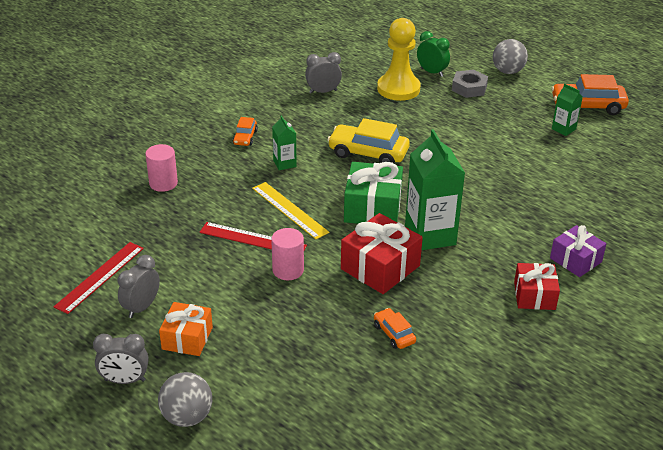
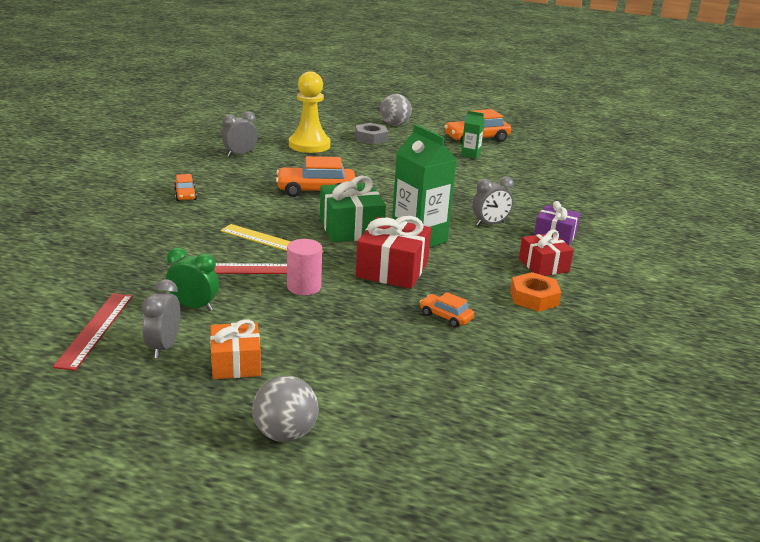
camera: 25 degrees left, 10 degrees down
grey clock [93,334,149,384] -> grey clock moved to [472,176,514,226]
pink cylinder [145,144,178,192] -> none
green carton [272,115,297,170] -> none
yellow car [328,118,410,163] -> orange car [276,156,355,197]
green clock [417,31,450,77] -> green clock moved to [166,248,219,311]
none -> orange nut [510,272,561,312]

